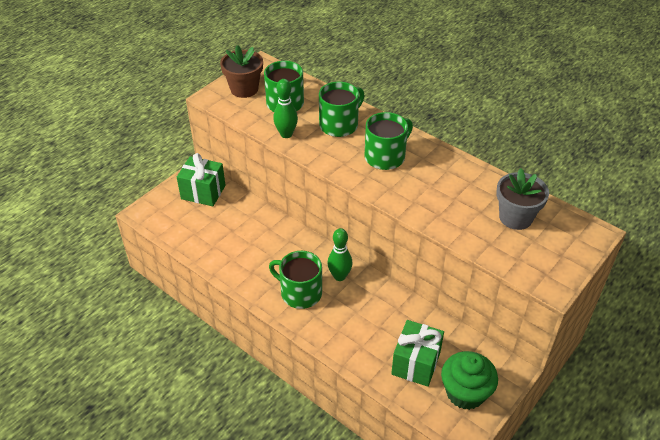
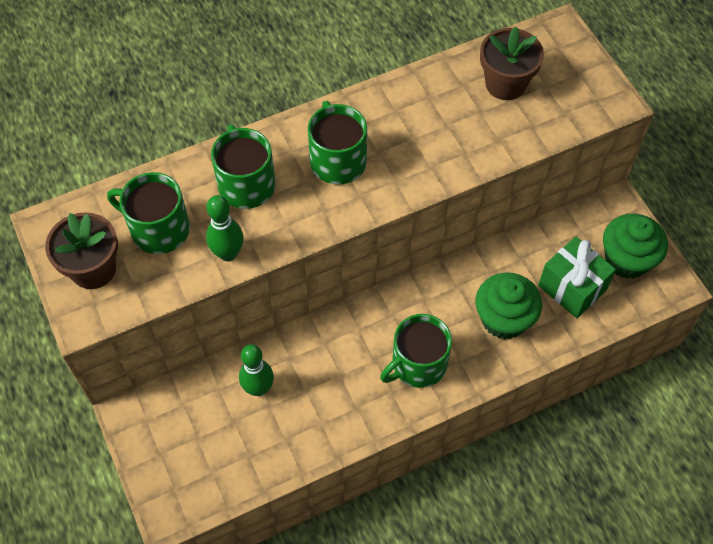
camera: 65 degrees left, 15 degrees up
green gift [177,153,226,206] -> none
green bowling pin [328,228,352,281] -> green bowling pin moved to [239,344,274,396]
grey flower pot [496,168,549,230] -> brown flower pot [480,27,544,100]
none -> green cupcake [475,272,542,339]

